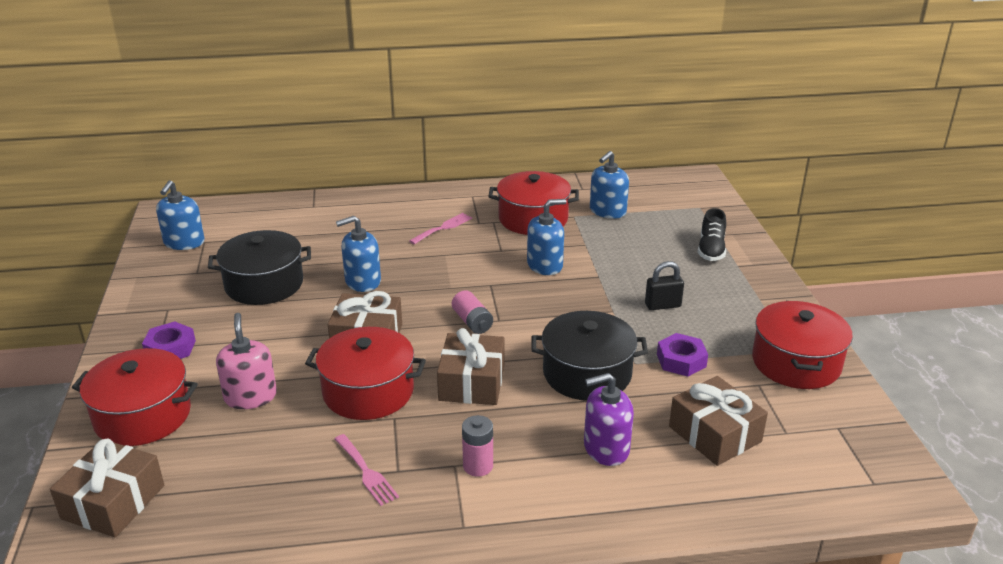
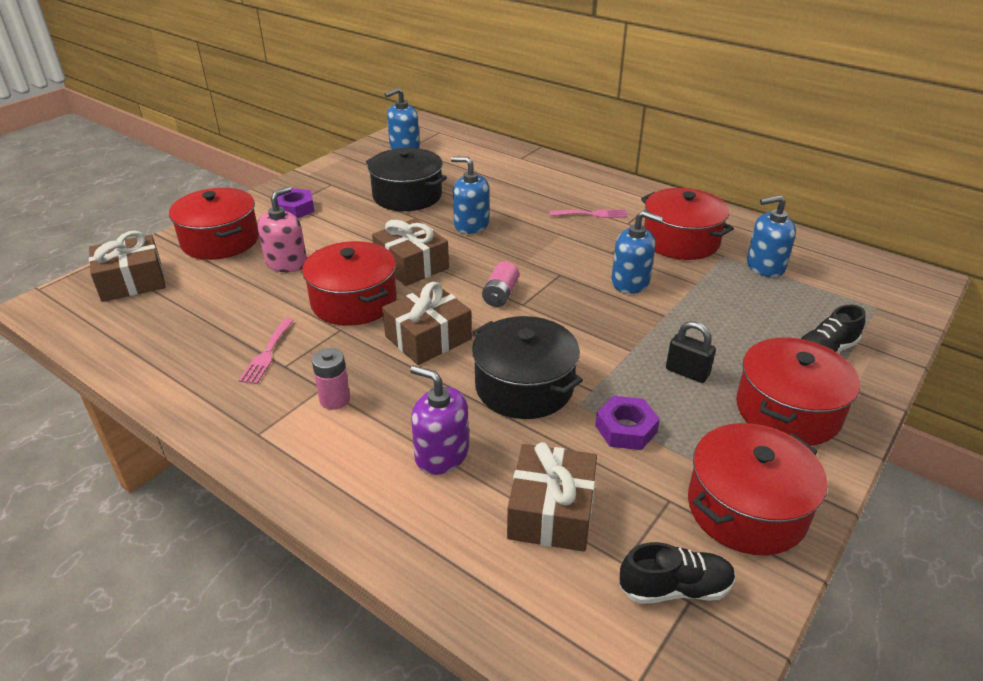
camera: 45 degrees right, 5 degrees up
none -> black shoe [620,542,736,604]
none -> red pot [736,337,860,446]

